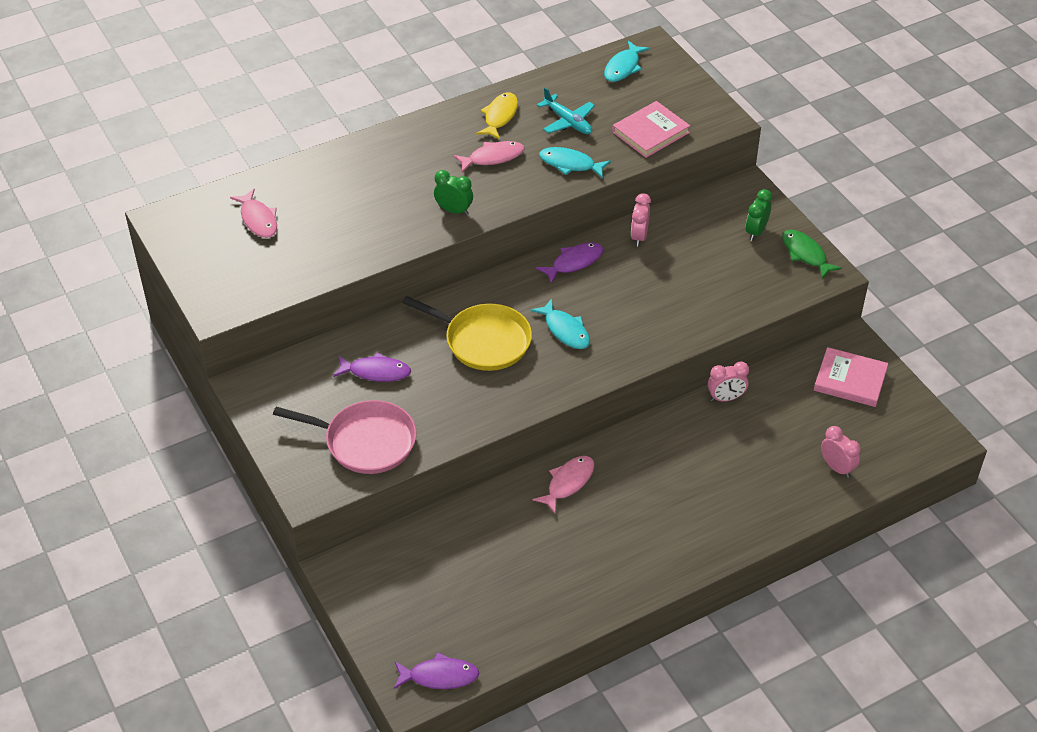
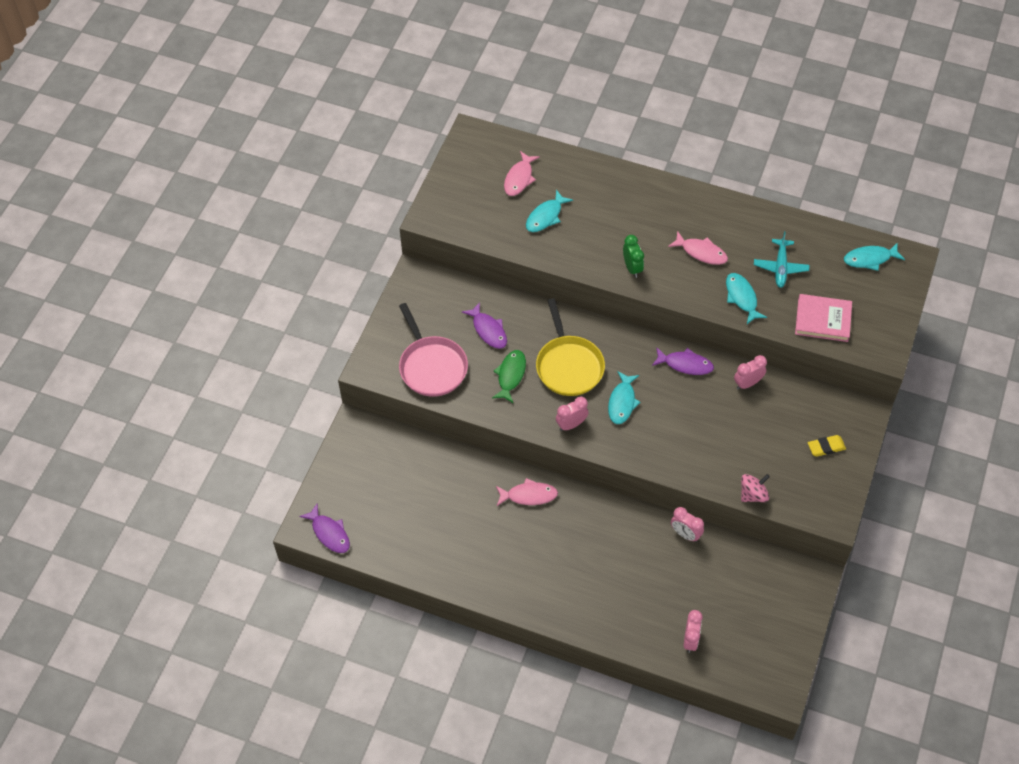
camera: 50 degrees right, 10 degrees up
yellow fish [476,93,518,140] -> none
green clock [746,189,773,241] -> yellow eraser [808,435,846,457]
green fish [782,230,842,279] -> green fish moved to [492,350,526,403]
pink book [814,347,888,407] -> none
none -> turquoise fish [526,190,573,232]
none -> pink clock [556,397,589,431]
none -> pink spinning top [741,474,770,502]

